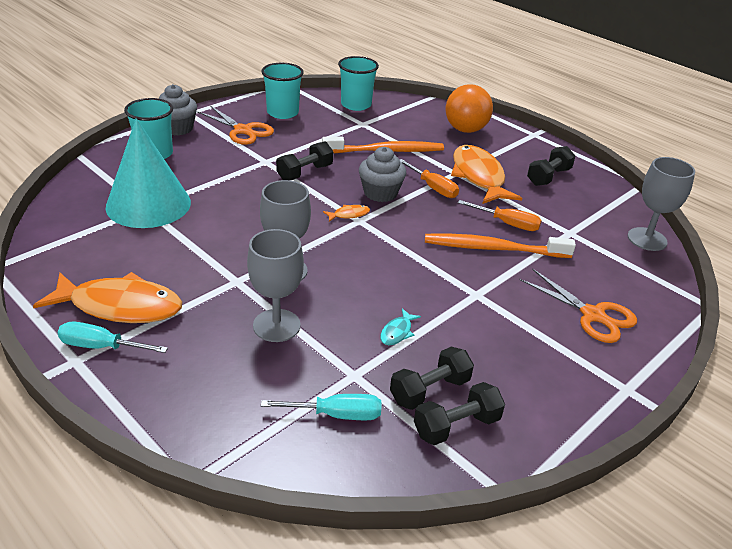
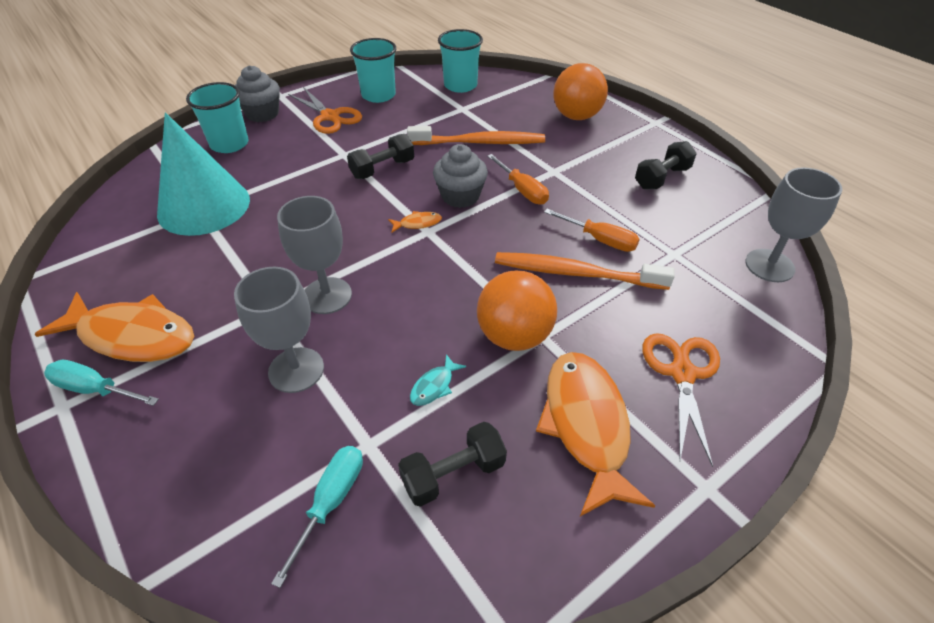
camera: 10 degrees right, 10 degrees up
turquoise screwdriver [261,394,381,420] -> turquoise screwdriver turned 75 degrees counterclockwise [271,446,363,588]
black dumbbell [414,382,505,445] -> none
orange fish [451,145,522,204] -> orange fish moved to [536,352,655,516]
orange scissors [519,269,637,343] -> orange scissors turned 135 degrees counterclockwise [642,333,720,467]
none -> orange ball [477,270,557,351]

